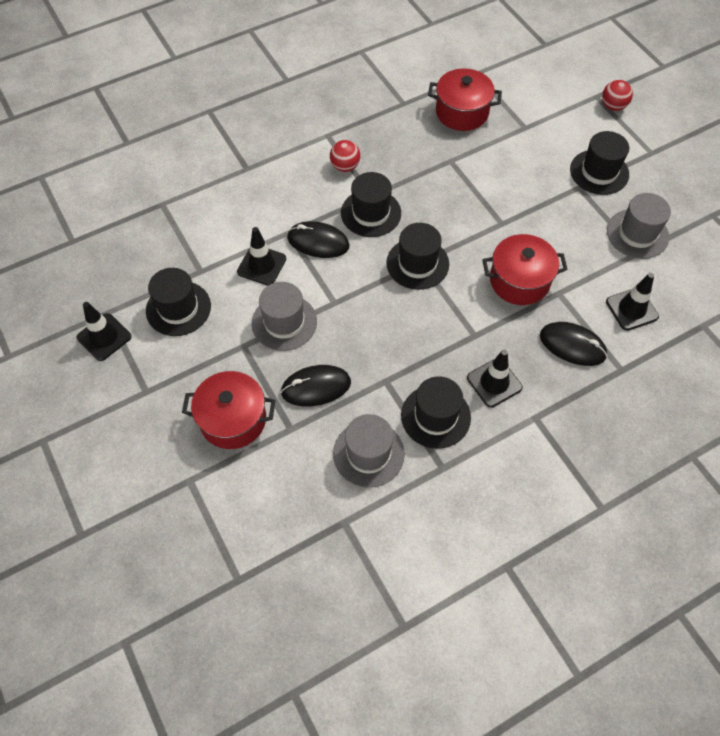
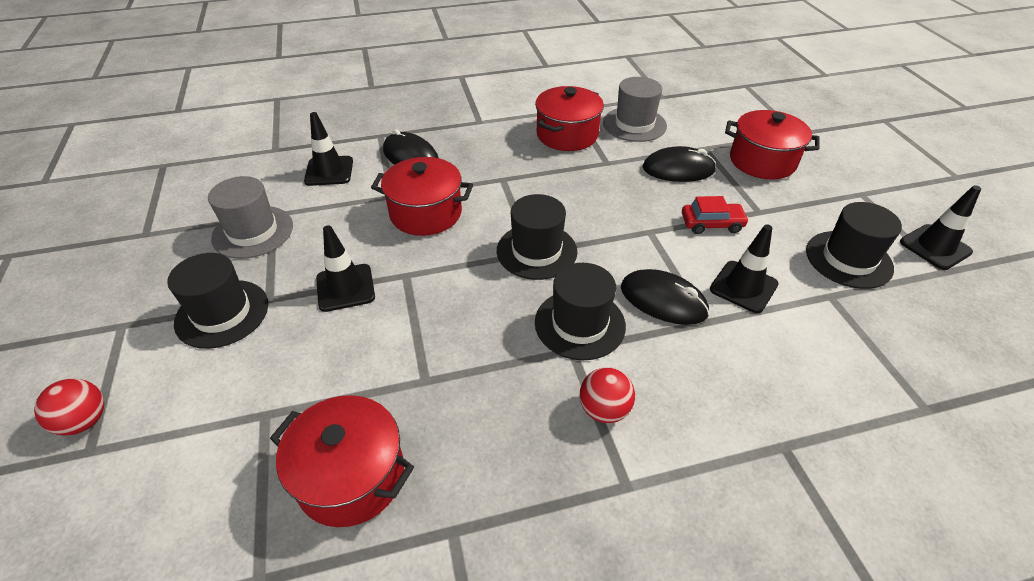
camera: 165 degrees left, 15 degrees down
grey hat [252,282,317,351] -> red car [682,196,749,234]
black hat [401,376,471,449] -> red pot [535,86,604,151]
black traffic cone [467,350,523,408] -> black traffic cone moved to [316,225,375,312]

